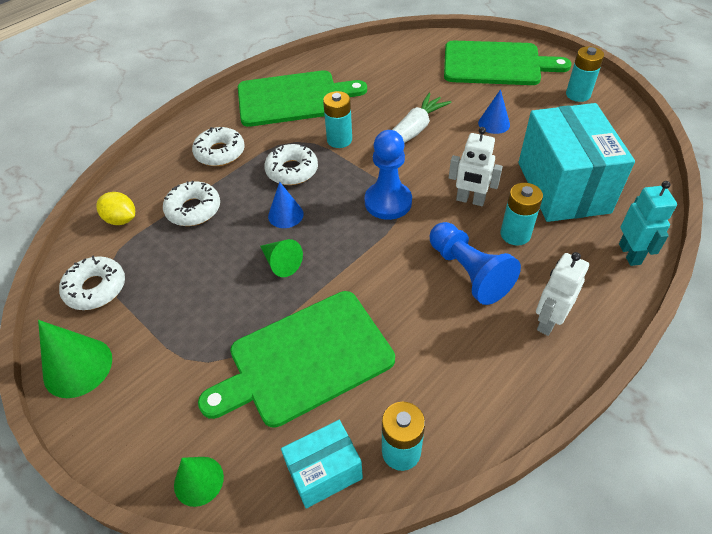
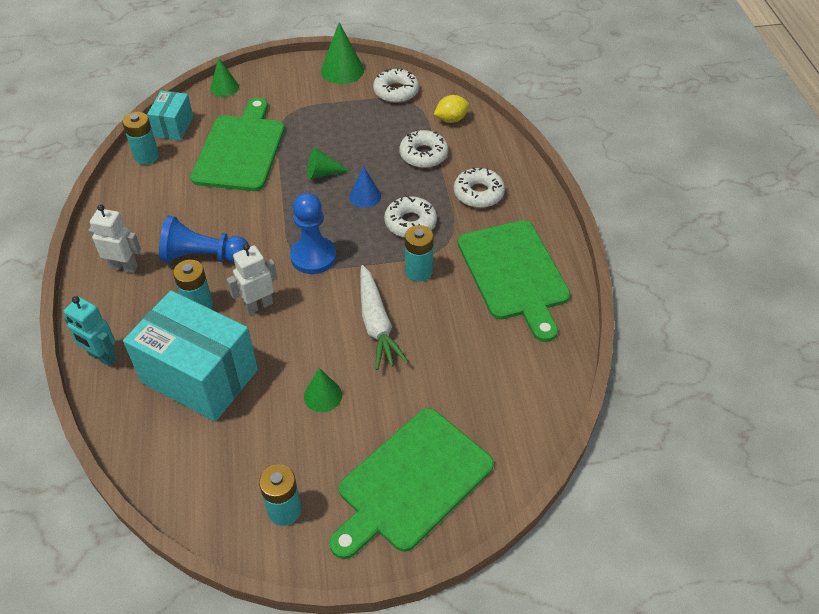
camera: 125 degrees right, 0 degrees up
green cutting board [238,70,367,127] -> green cutting board turned 45 degrees counterclockwise [458,220,571,342]
blue cone [478,89,510,134] -> green cone [304,368,342,412]
white robot [536,252,589,336] -> white robot turned 60 degrees counterclockwise [88,204,141,273]

